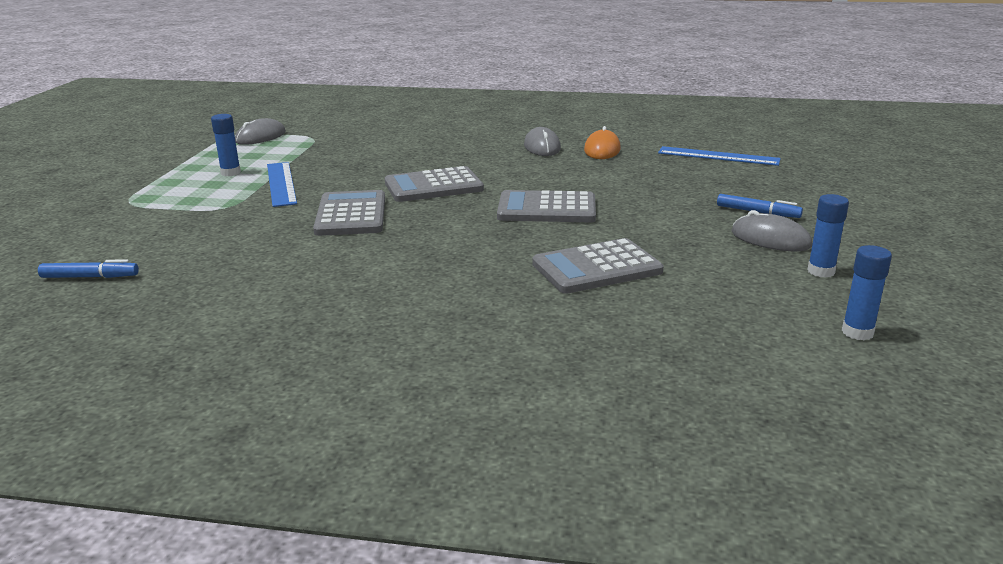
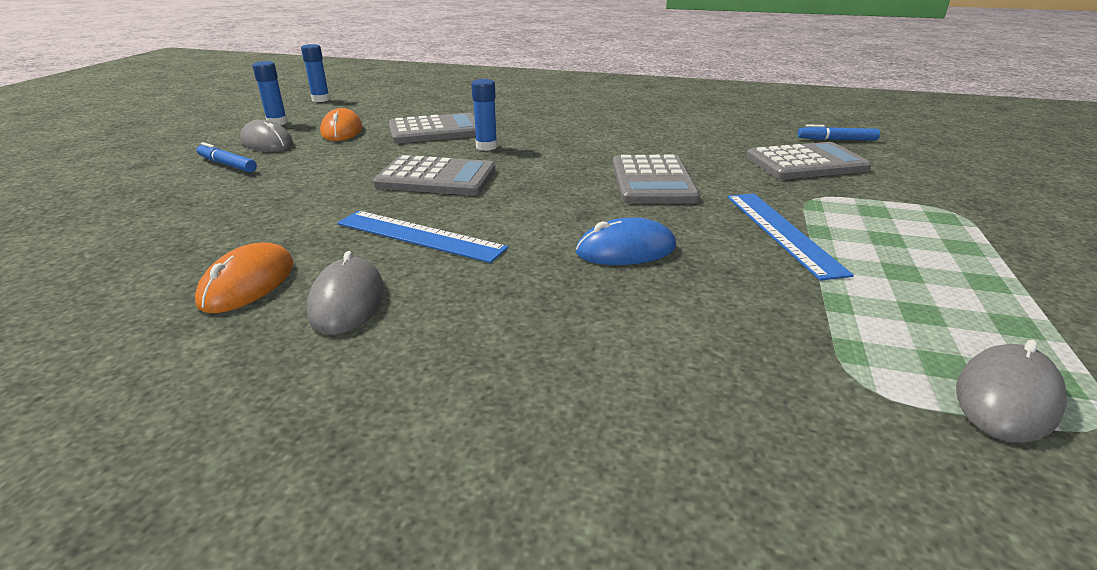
camera: 175 degrees left, 5 degrees up
blue glue stick [211,114,241,176] -> blue glue stick moved to [471,79,497,151]
grey calculator [385,166,484,202] -> grey calculator moved to [746,142,872,180]
blue ruler [658,146,781,166] -> blue ruler moved to [337,211,508,263]
none -> orange mouse [320,108,362,141]
none -> blue mouse [576,217,676,265]

